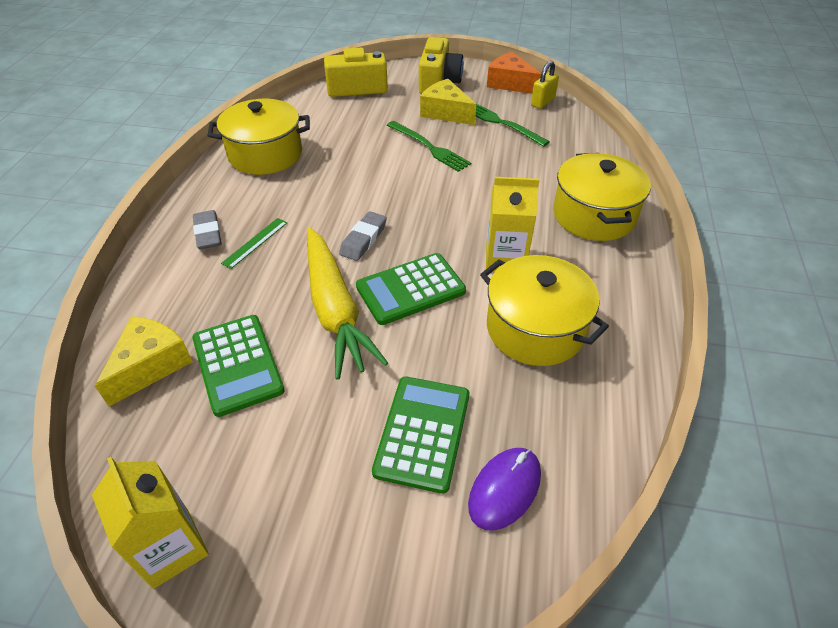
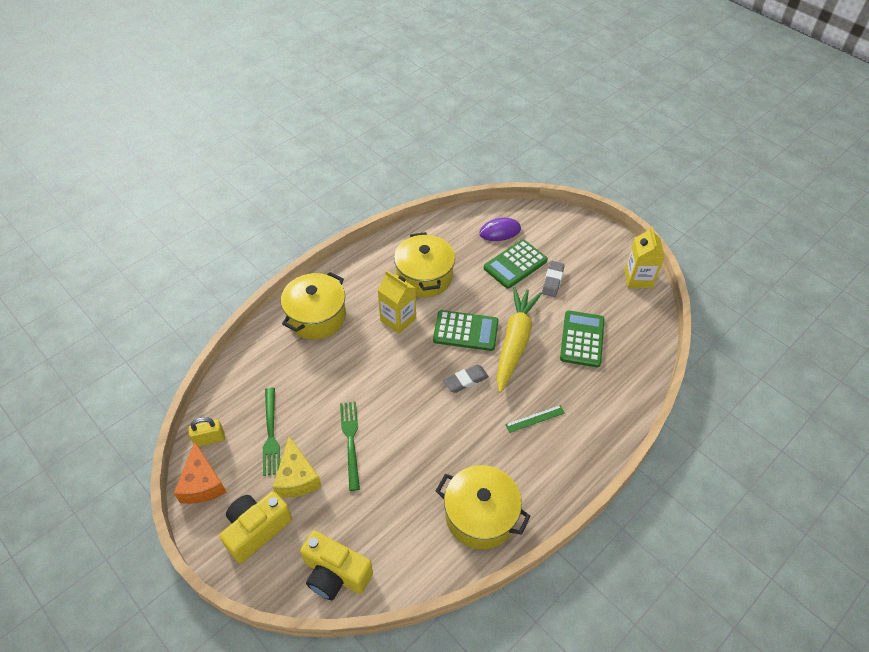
camera: 145 degrees left, 5 degrees up
yellow cheese [95,316,193,406] -> none
grey eraser [193,210,222,250] -> grey eraser moved to [542,261,565,297]

